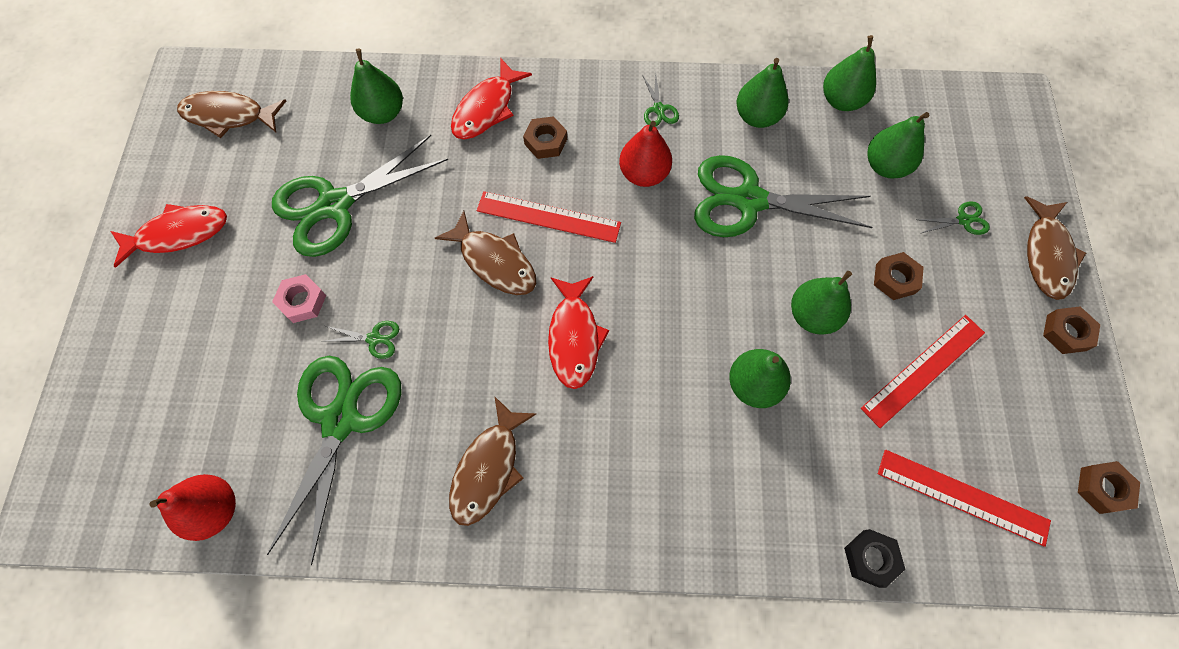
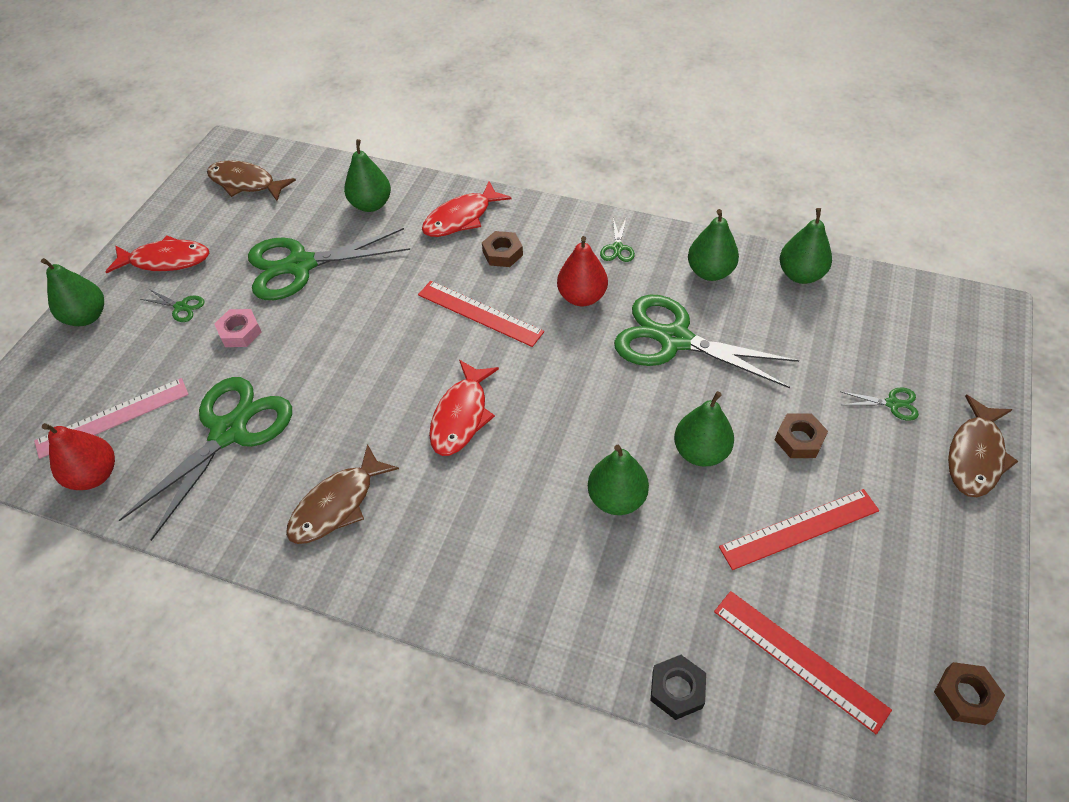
camera: 20 degrees right, 15 degrees down
green scissors [321,321,399,359] -> green scissors moved to [140,289,205,322]
brown fish [435,211,536,295] -> none
green pear [867,112,929,179] -> green pear moved to [41,258,104,326]
brown nut [1043,307,1100,354] -> none
none -> pink ruler [34,378,189,459]

